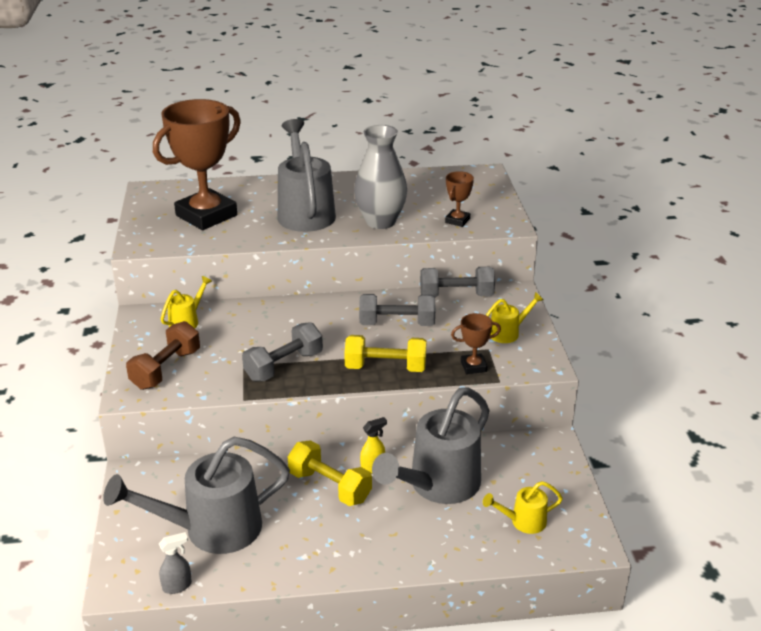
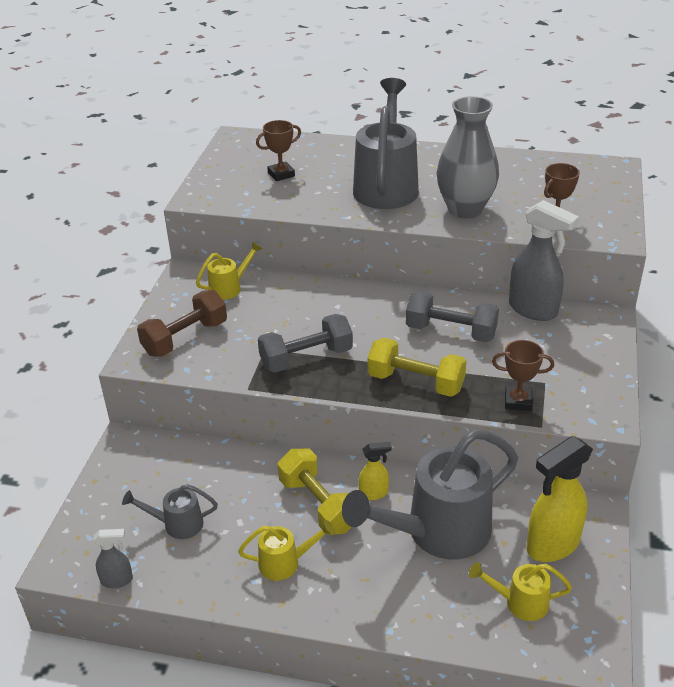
camera: 20 degrees right, 5 degrees up
grey watering can [103,437,290,554] -> grey watering can [122,484,218,539], size x0.47
brown trophy [153,99,241,230] -> brown trophy [256,120,301,181], size x0.43
grey dumbbell [420,267,495,298] -> grey spray bottle [509,200,579,321]
yellow watering can [486,292,544,343] -> yellow watering can moved to [238,520,335,581]
none -> yellow spray bottle [527,436,593,562]

